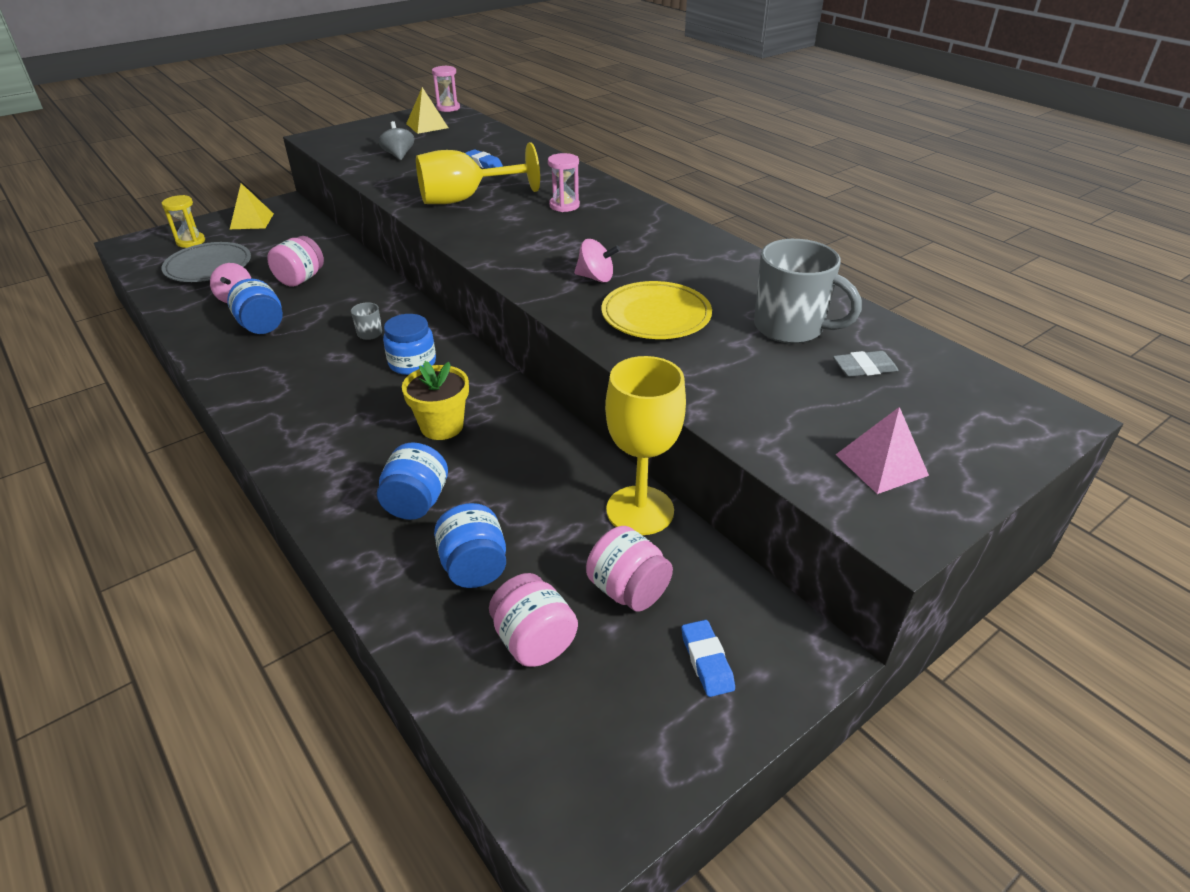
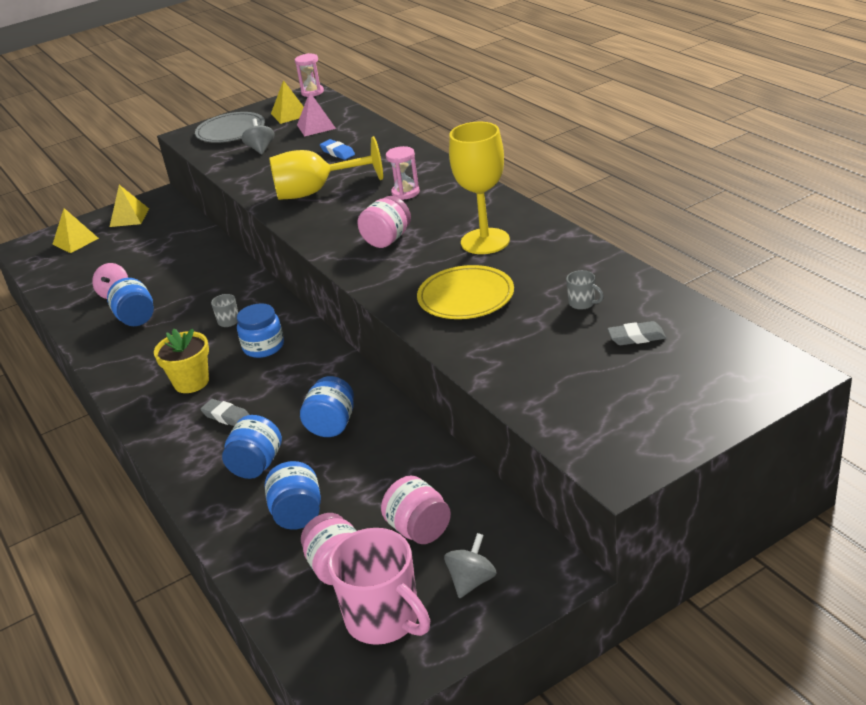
camera: 10 degrees right, 5 degrees down
yellow hourglass [161,195,205,248] -> yellow pyramid [52,208,99,253]
grey plate [161,242,251,282] -> grey plate moved to [195,112,265,143]
pink jar [267,236,324,287] -> pink jar moved to [357,196,411,248]
yellow flower pot [402,361,469,440] -> yellow flower pot moved to [154,328,209,393]
pink spinning top [574,239,620,282] -> none
yellow goblet [605,356,686,535] -> yellow goblet moved to [449,122,510,254]
blue eraser [681,620,735,697] -> grey spinning top [444,533,497,598]
grey mug [754,239,862,344] -> grey mug [566,270,604,310], size x0.43
pink pyramid [836,407,929,494] -> pink pyramid moved to [297,92,336,137]
none -> grey eraser [200,399,250,426]
none -> blue jar [300,376,354,437]
none -> pink mug [328,528,430,645]

